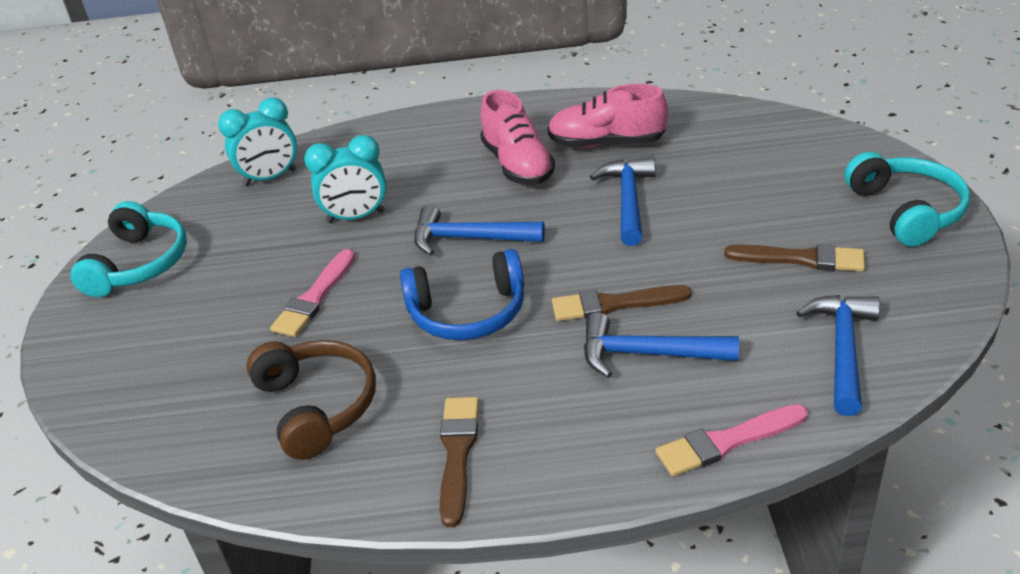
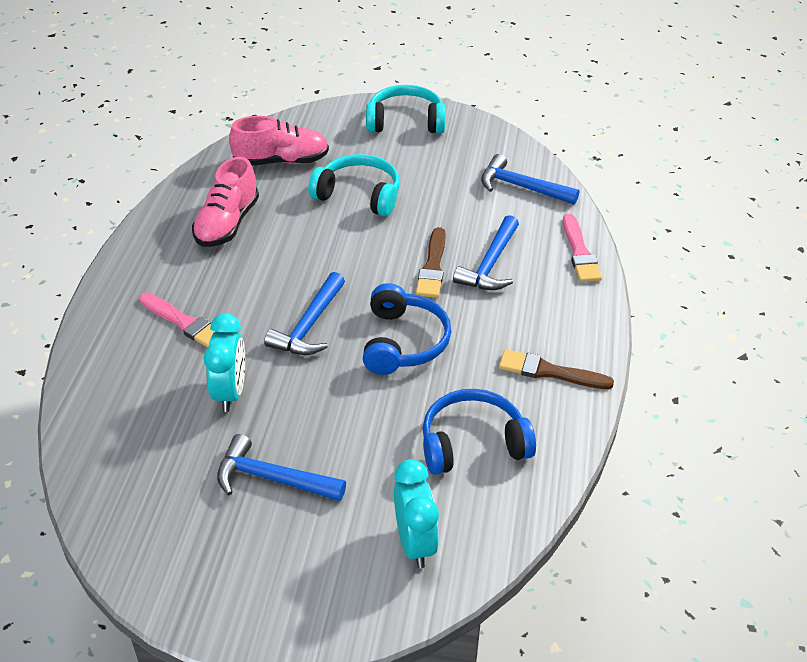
camera: 80 degrees left, 5 degrees up
turquoise headphones [71,201,187,297] -> turquoise headphones moved to [308,154,400,217]
turquoise clock [218,97,297,186] -> turquoise clock moved to [394,459,439,568]
brown headphones [246,340,376,460] -> blue headphones [423,389,536,475]
pink brush [270,249,355,337] -> pink brush moved to [139,293,216,348]
pink shoe [480,90,555,185] -> pink shoe moved to [229,116,329,166]
blue hammer [590,157,655,246] -> blue hammer moved to [217,434,346,501]
brown brush [724,244,865,271] -> none

